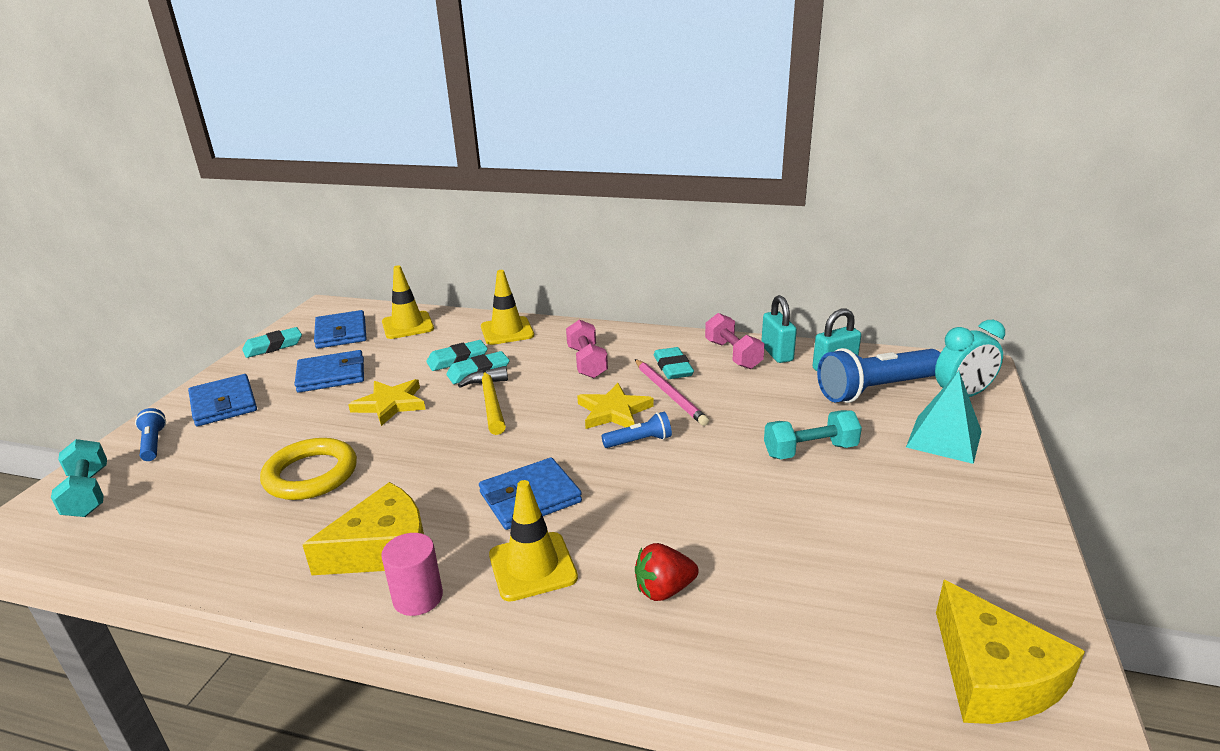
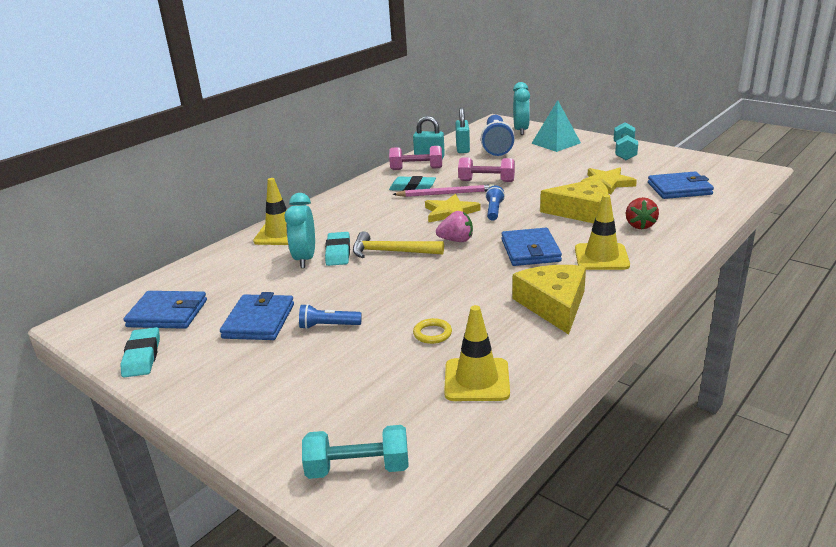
camera: 65 degrees left, 0 degrees up
blue flashlight [135,408,166,461] -> blue flashlight moved to [299,304,362,329]
blue wallet [188,374,257,426] -> blue wallet moved to [648,172,714,199]
yellow ring [260,438,357,500] -> yellow ring [413,318,452,344], size x0.48
yellow star [348,379,426,426] -> yellow star moved to [581,168,637,195]
pink cylinder [381,533,443,616] -> none
yellow traffic cone [382,265,434,339] -> yellow traffic cone moved to [444,305,510,401]
turquoise eraser [426,340,488,371] -> turquoise clock [285,193,315,268]
pink dumbbell [566,320,608,378] -> pink dumbbell moved to [458,157,515,182]
turquoise dumbbell [764,410,862,459] -> turquoise dumbbell moved to [614,122,638,160]
yellow cheese [936,580,1085,724] -> yellow cheese moved to [540,178,609,223]
none -> pink strawberry [436,211,473,242]

